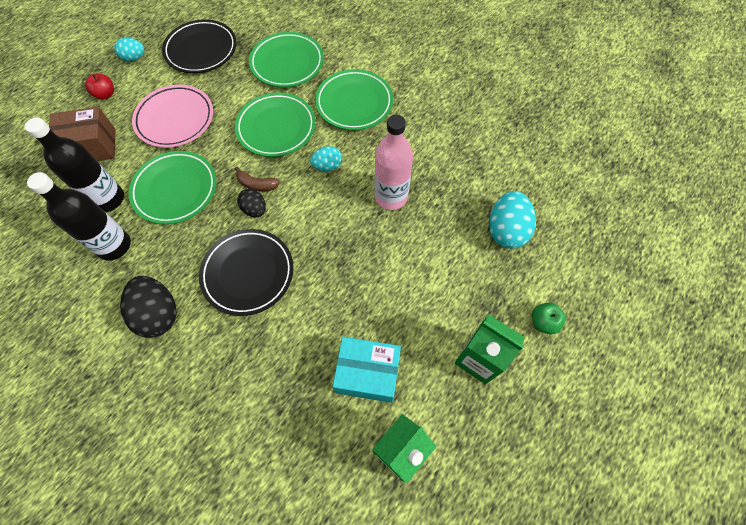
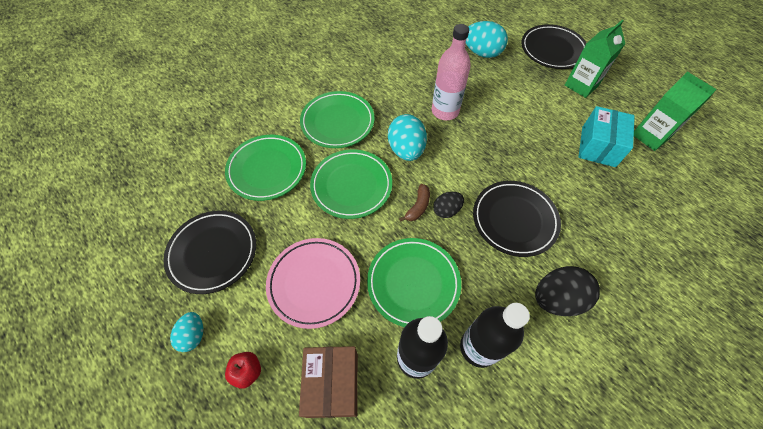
camera: 80 degrees left, 5 degrees down
turquoise egg [310,146,342,171] -> turquoise egg [388,114,427,161], size x1.71
green apple [532,302,566,334] -> black plate [521,24,586,69]

